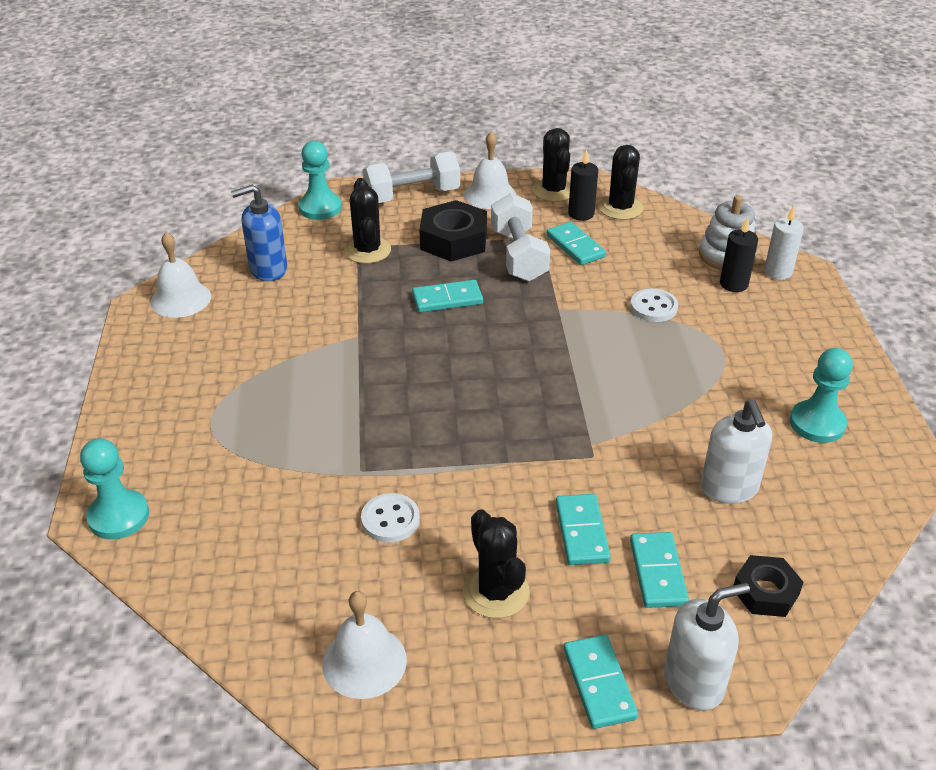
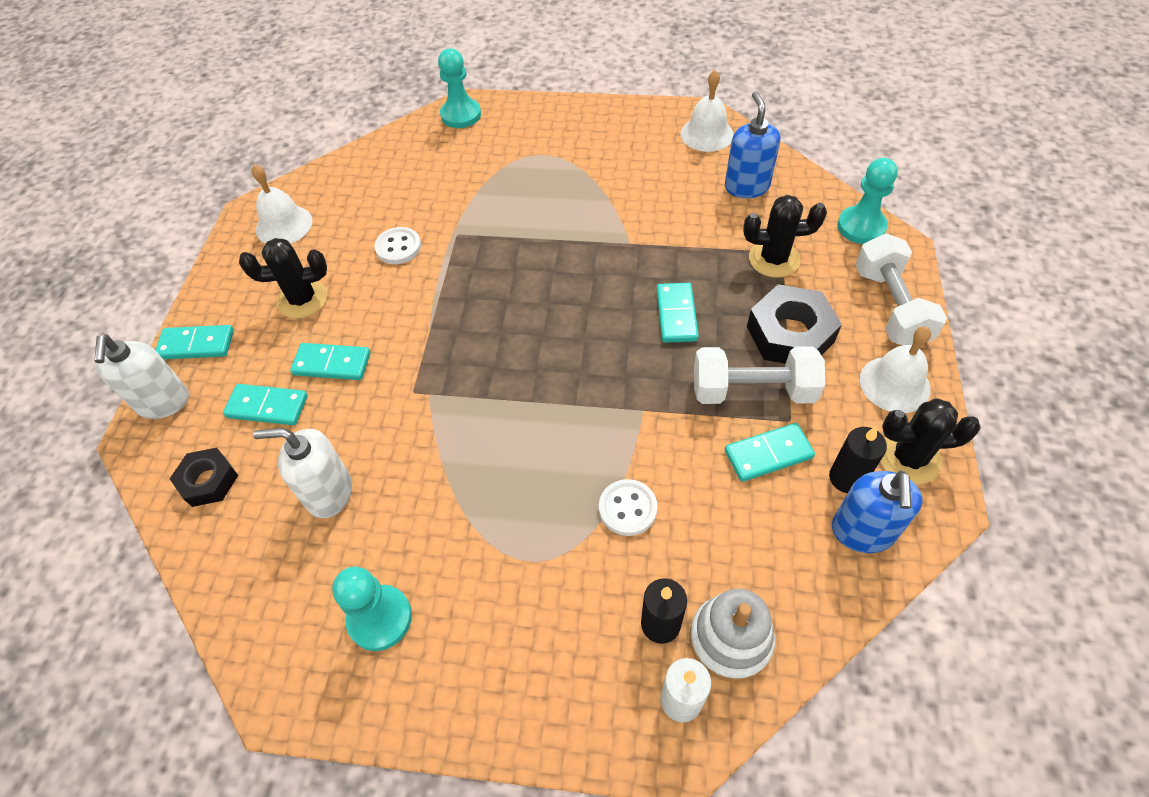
camera: 105 degrees right, 15 degrees up
black cactus [599,145,643,220] -> blue soap dispenser [832,471,923,553]

